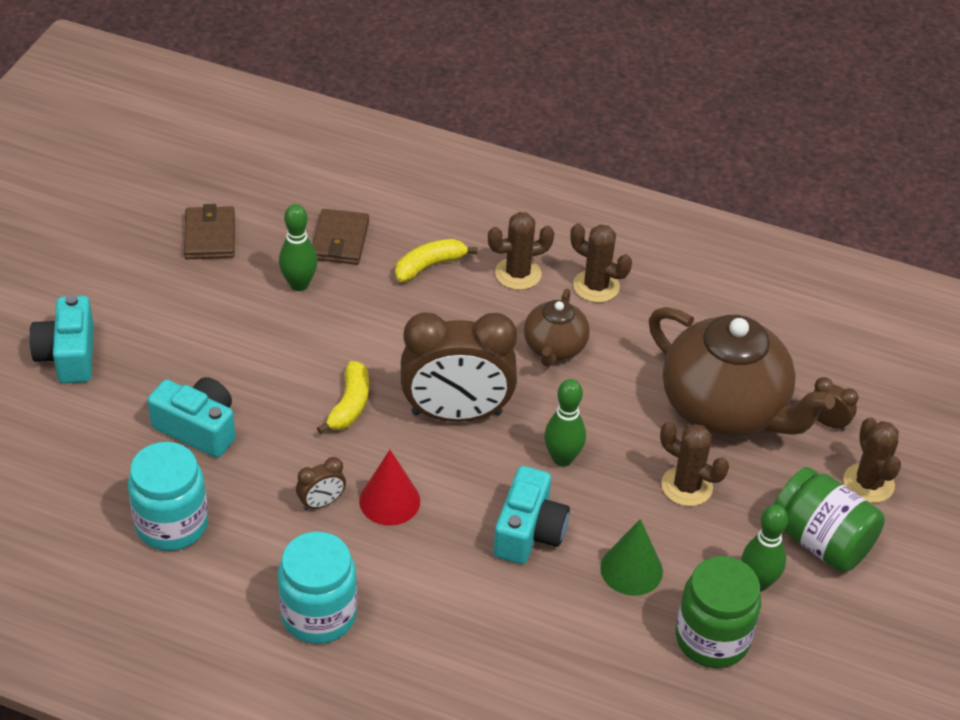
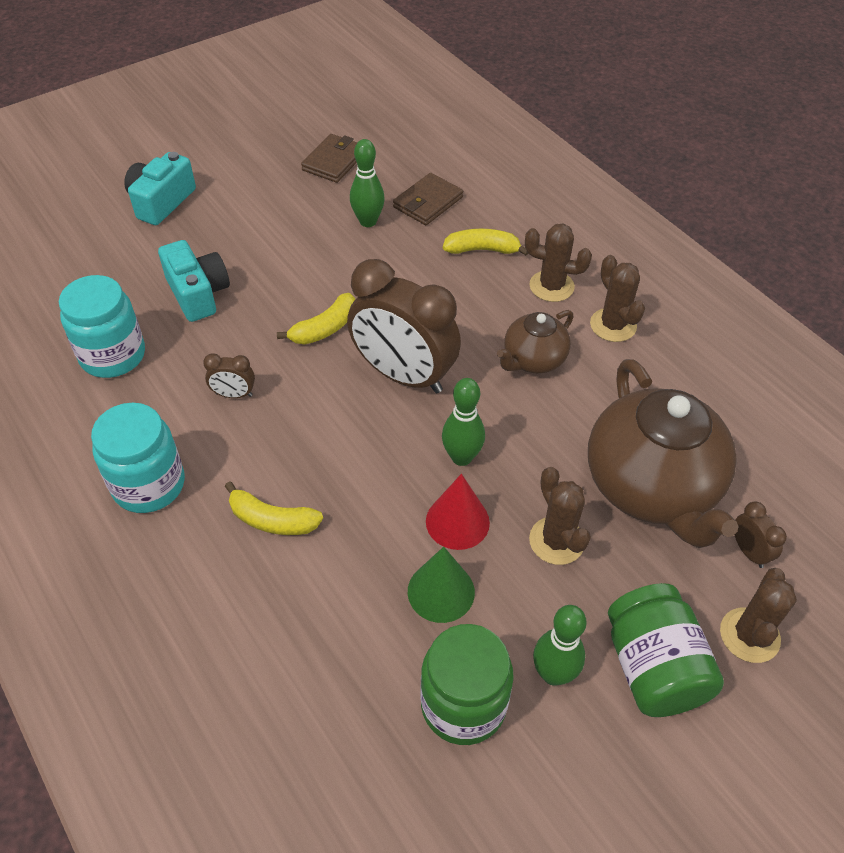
camera: 35 degrees right, 5 degrees up
red cone [359,450,420,526] -> red cone moved to [426,474,490,550]
turquoise camera [493,466,570,564] -> none
none -> yellow banana [225,481,323,535]

